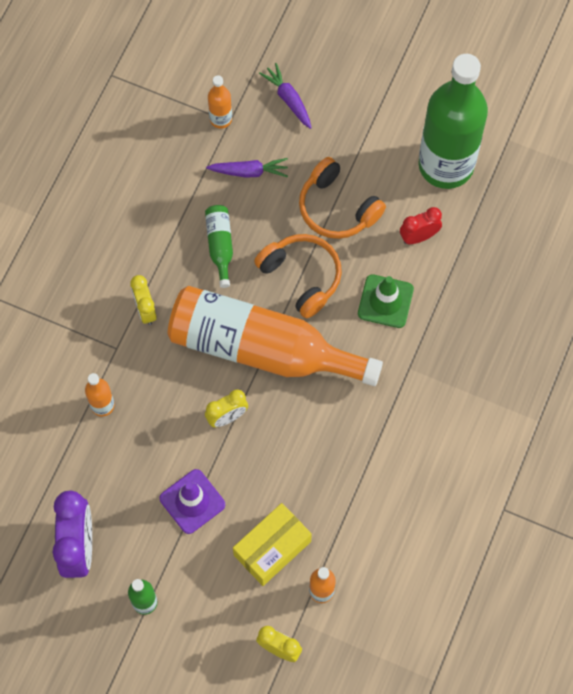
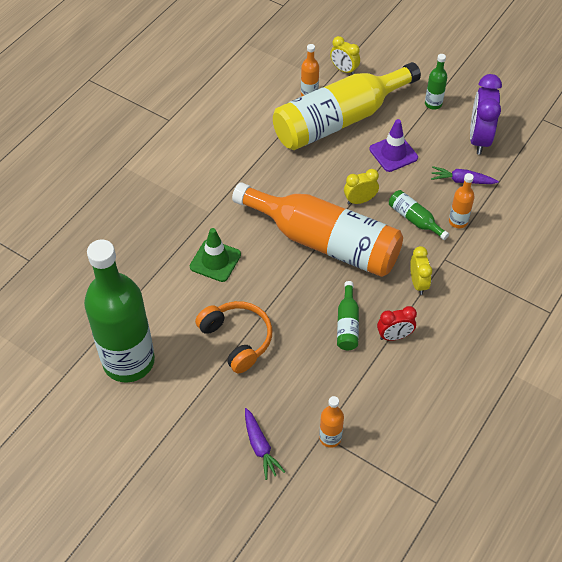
camera: 170 degrees left, 15 degrees down
purple carrot [206,158,288,178] -> purple carrot moved to [431,166,499,184]
yellow box [233,503,312,586] -> yellow bottle [273,62,421,150]
orange headphones [254,234,342,318] -> none
red clock [400,207,442,244] -> red clock moved to [377,306,417,341]
none -> green bottle [389,190,449,240]

